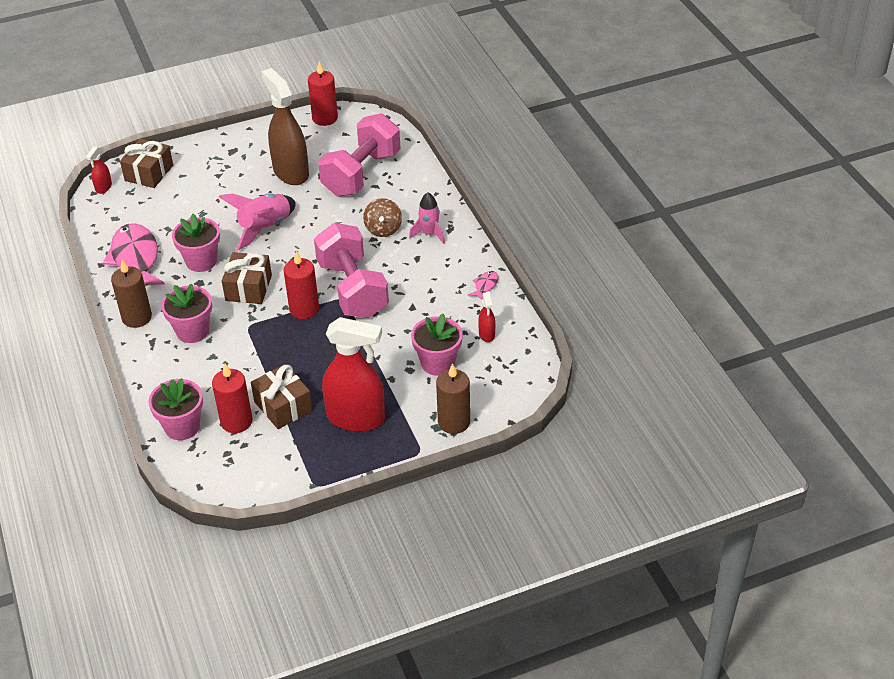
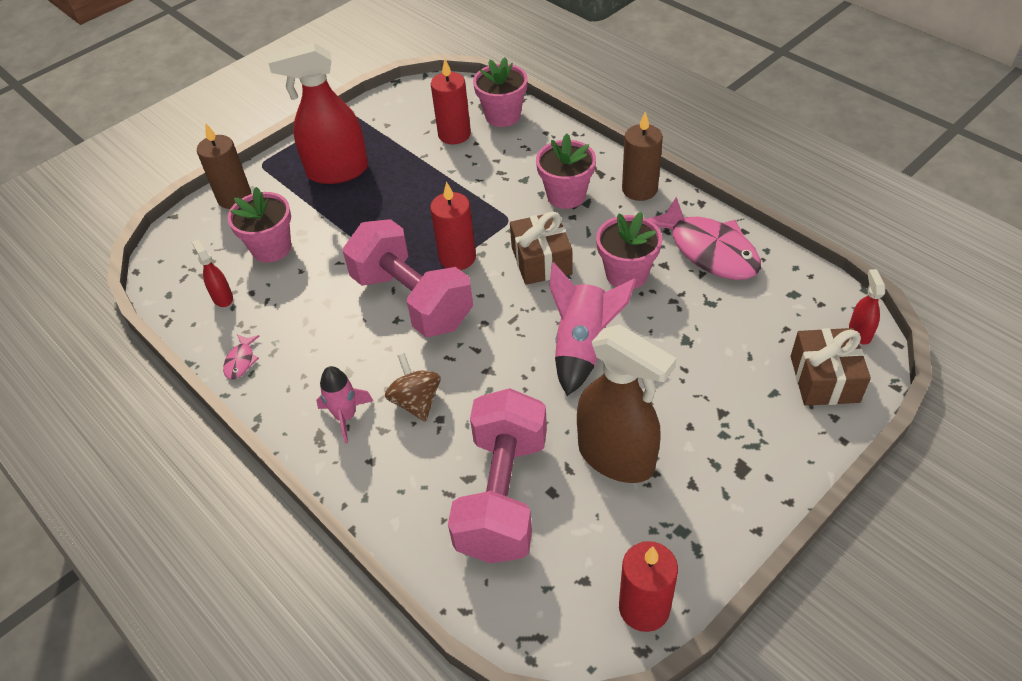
camera: 160 degrees right, 5 degrees up
brown gift [251,364,313,429] -> none

